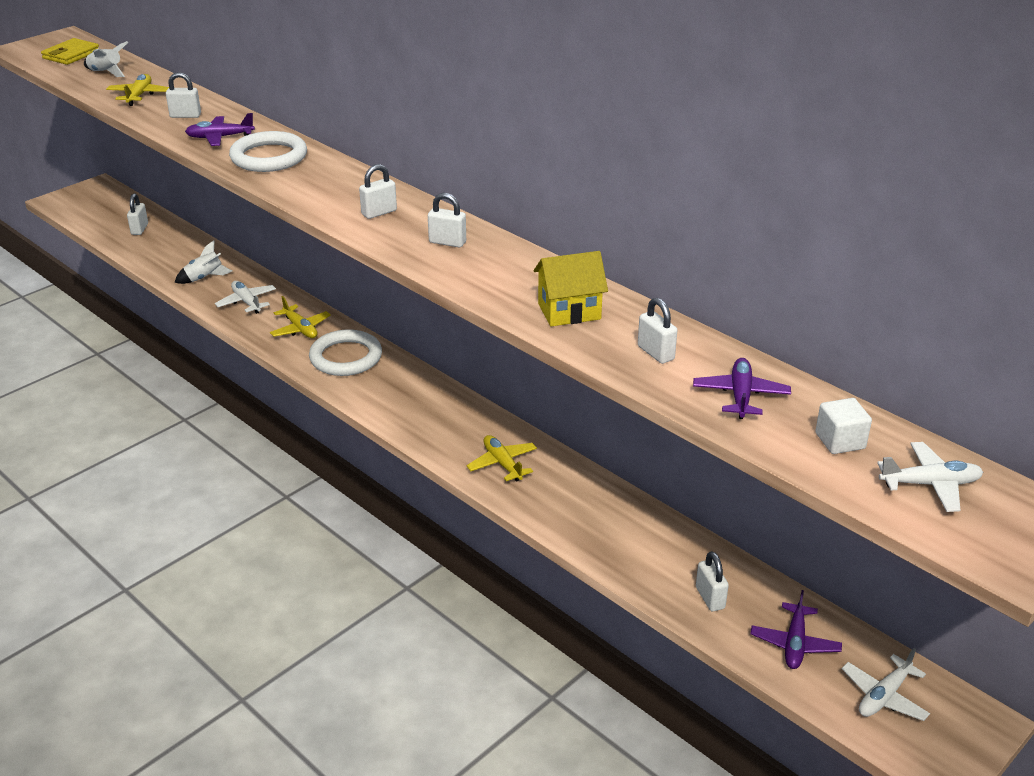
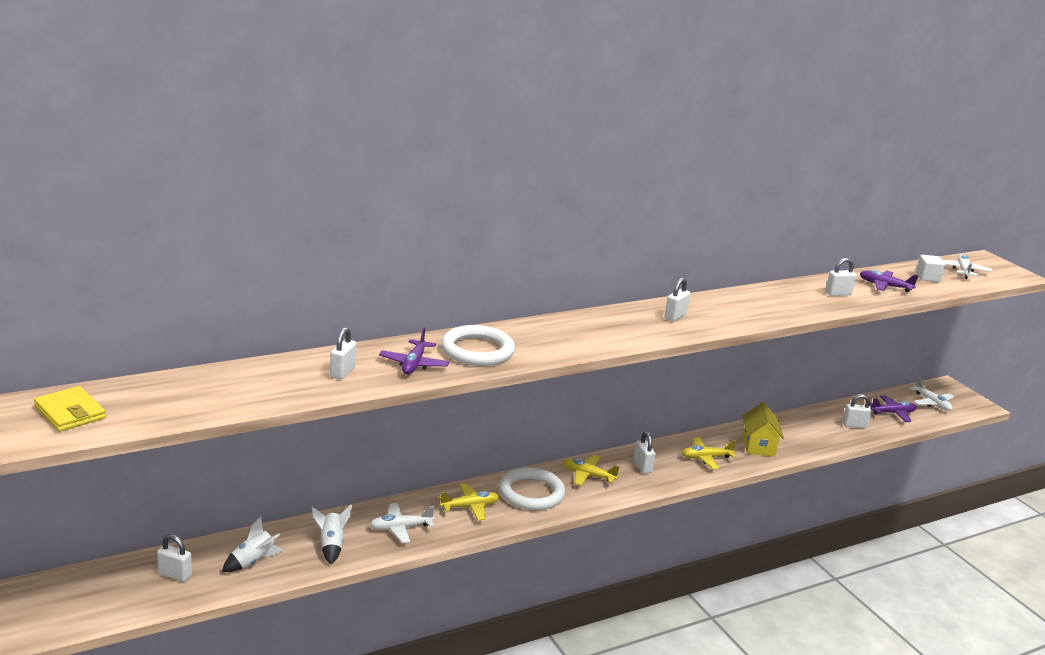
camera: 75 degrees left, 10 degrees down
white rocket [84,41,129,77] -> white rocket moved to [222,517,283,572]
yellow plane [106,74,169,106] -> yellow plane moved to [563,455,620,486]
white padlock [359,164,397,219] -> white padlock moved to [633,432,656,474]
yellow house [533,251,608,327] -> yellow house moved to [742,402,784,457]
purple plane [751,590,842,669] -> purple plane turned 45 degrees counterclockwise [869,395,917,422]

